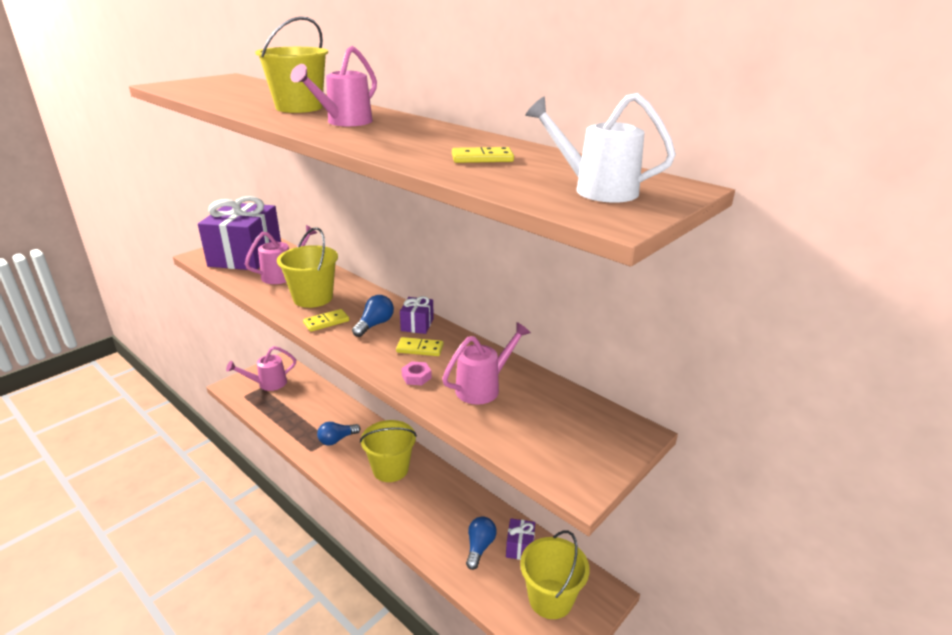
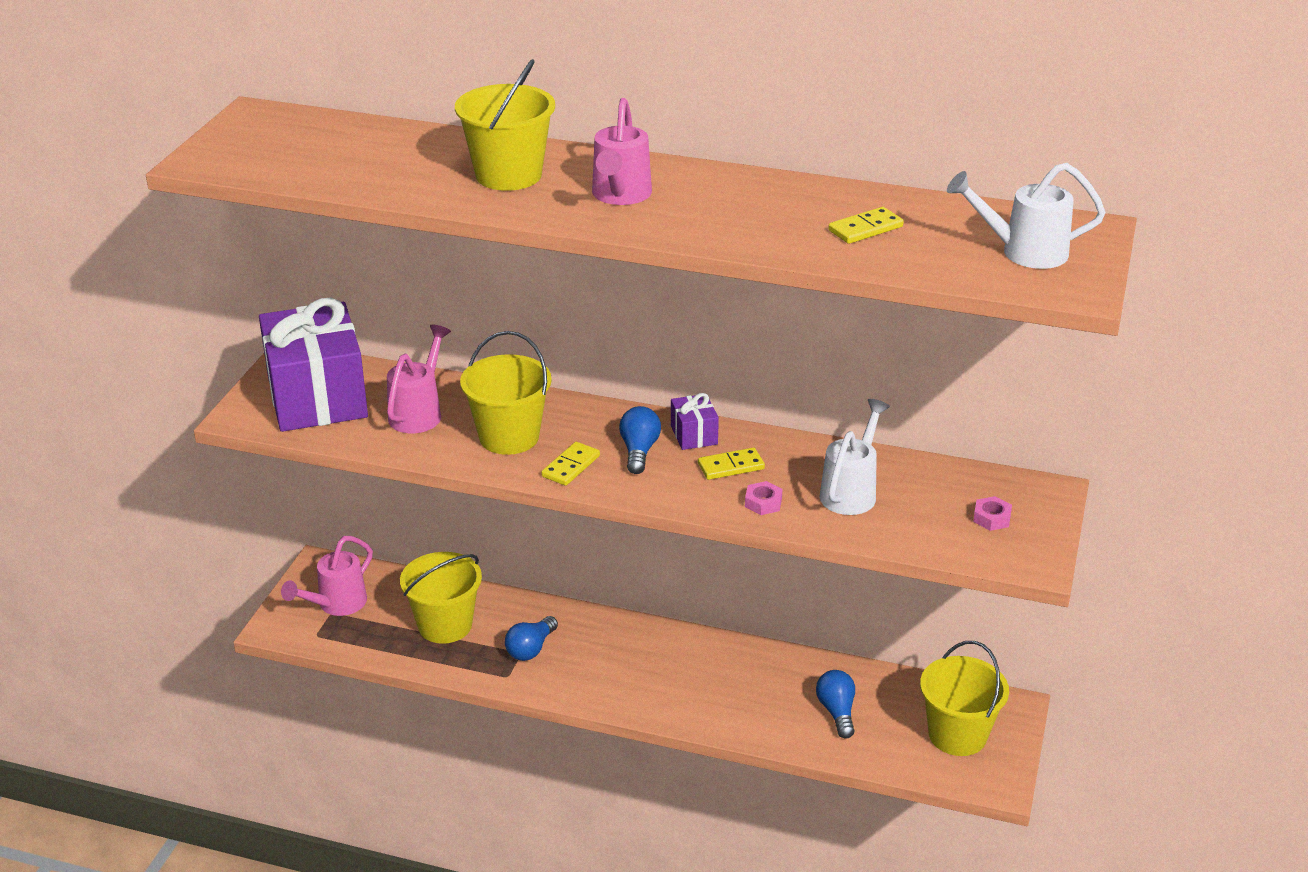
camera: 25 degrees left, 5 degrees up
yellow bucket [360,420,417,482] -> yellow bucket moved to [400,552,482,644]
pink watering can [442,322,531,405] -> white watering can [820,399,890,515]
purple gift [506,518,535,560] -> none
none -> pink nut [973,496,1012,531]

